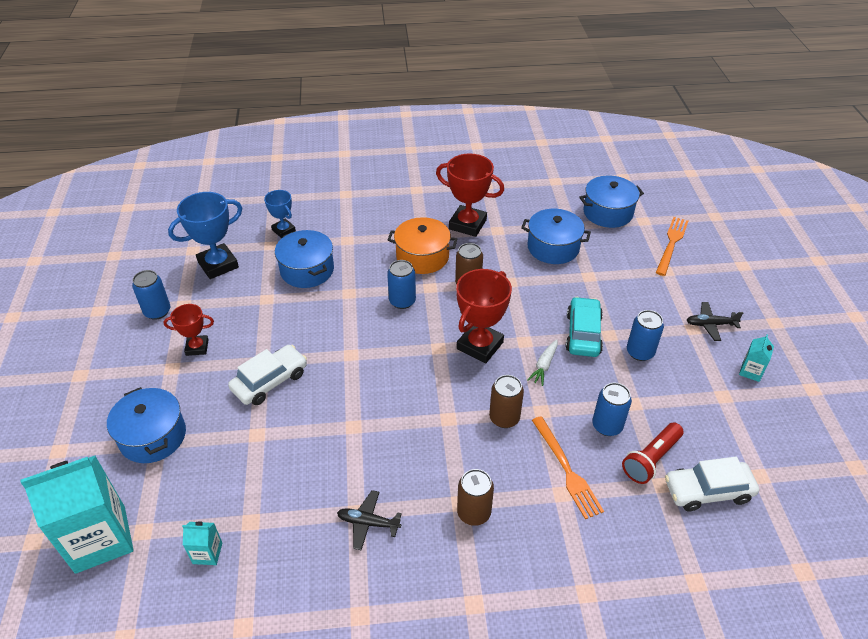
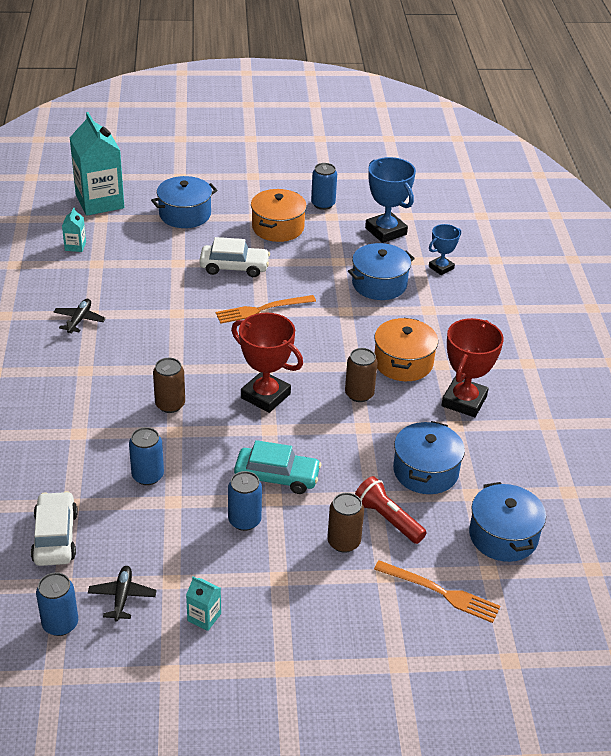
camera: 90 degrees right, 5 degrees down
red trophy [164,304,214,356] -> orange pot [251,189,307,242]
white car [228,345,307,405] -> white car turned 45 degrees counterclockwise [199,237,270,277]
blue can [387,260,416,309] -> blue can moved to [36,572,78,636]
brown can [457,469,494,526] -> brown can moved to [327,493,364,553]
white carrot [527,339,558,386] -> none
orange fork [532,416,604,519] -> orange fork moved to [215,295,316,324]
red flashlight [622,423,683,484] -> red flashlight moved to [355,476,427,544]
black plane [687,302,743,341] -> black plane moved to [88,566,157,622]

